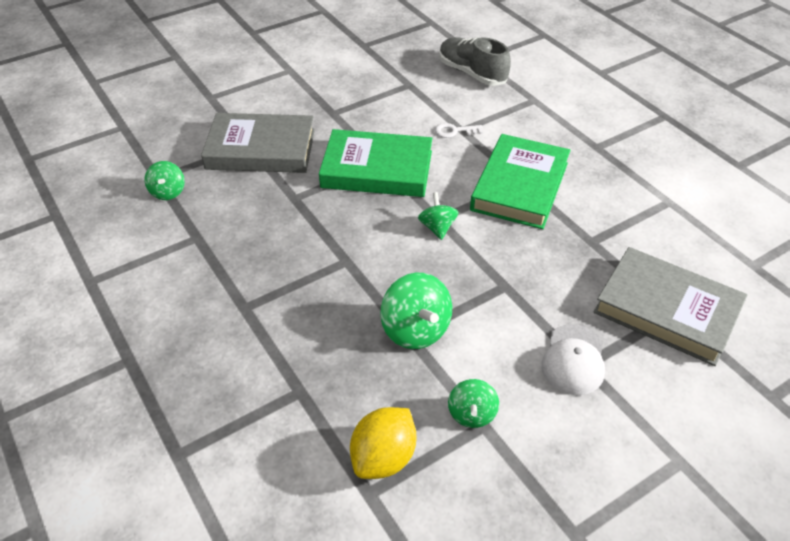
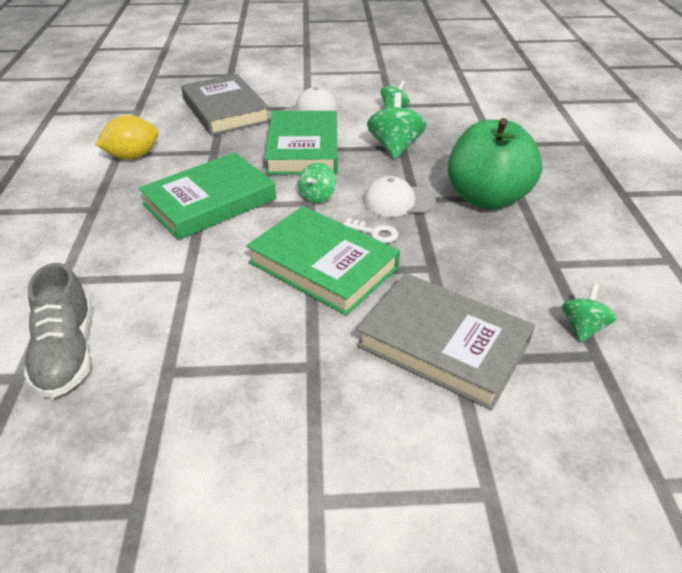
camera: 150 degrees left, 5 degrees down
yellow lemon [350,407,417,479] -> yellow lemon moved to [95,115,159,160]
white key [435,123,483,138] -> white key moved to [343,218,398,243]
none -> green book [264,111,338,175]
none -> white cap [363,176,436,217]
none -> green apple [448,118,543,210]

